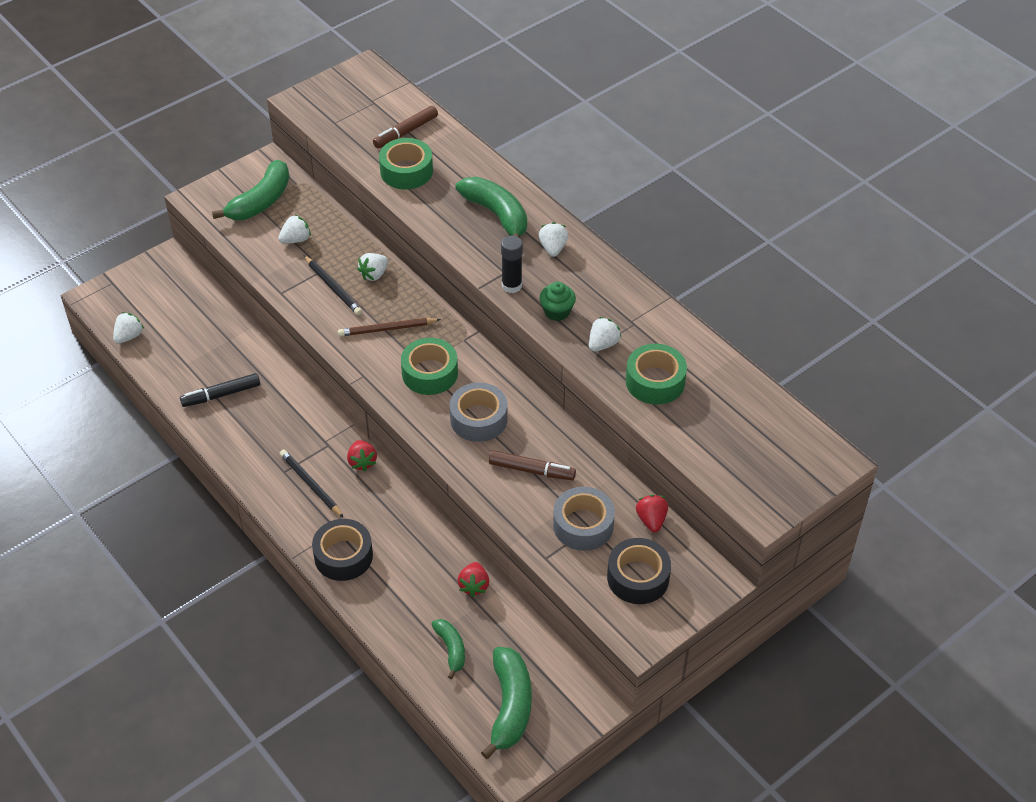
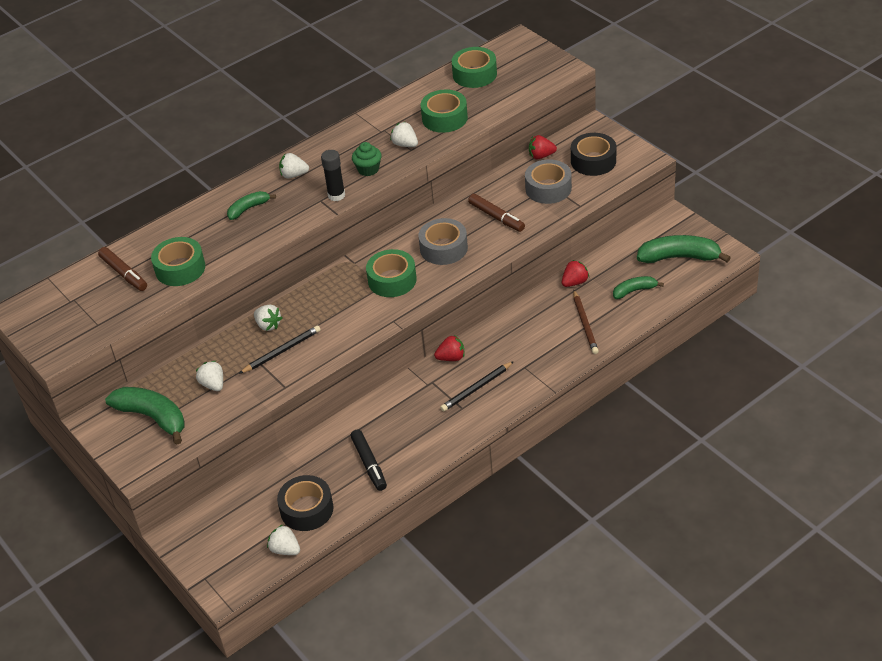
camera: 85 degrees left, 5 degrees down
black tape [312,519,373,581] -> black tape moved to [277,475,334,531]
brown pencil [338,318,441,336] -> brown pencil moved to [573,290,599,354]
green banana [456,177,527,238] -> green banana [227,191,276,220], size x0.57
red strawberry [457,562,489,597] -> red strawberry turned 45 degrees counterclockwise [562,260,589,287]
brown marker [489,450,576,481] -> brown marker turned 120 degrees clockwise [468,194,525,232]
none -> green tape [452,47,497,88]

